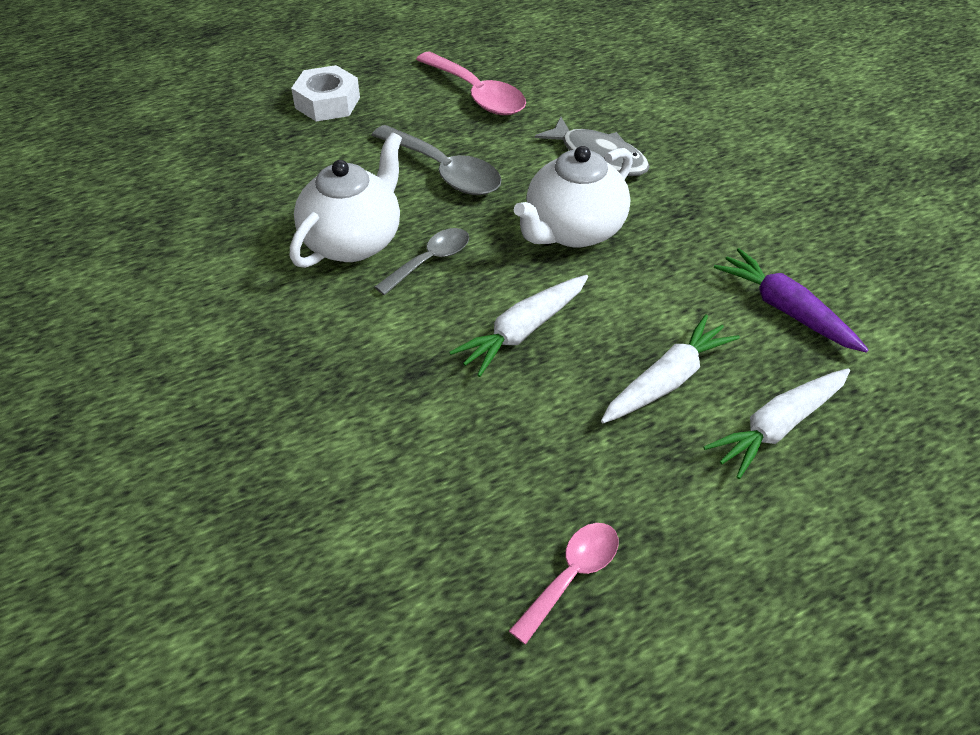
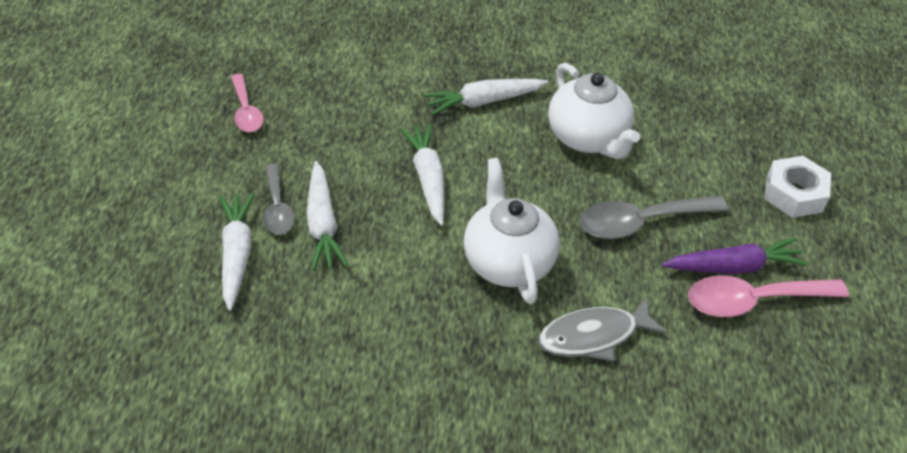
camera: 120 degrees right, 0 degrees up
grey spoon [375,228,469,295] -> grey spoon moved to [263,164,295,235]
purple carrot [714,248,869,353] -> purple carrot moved to [662,238,809,274]
none -> white carrot [423,79,548,116]

